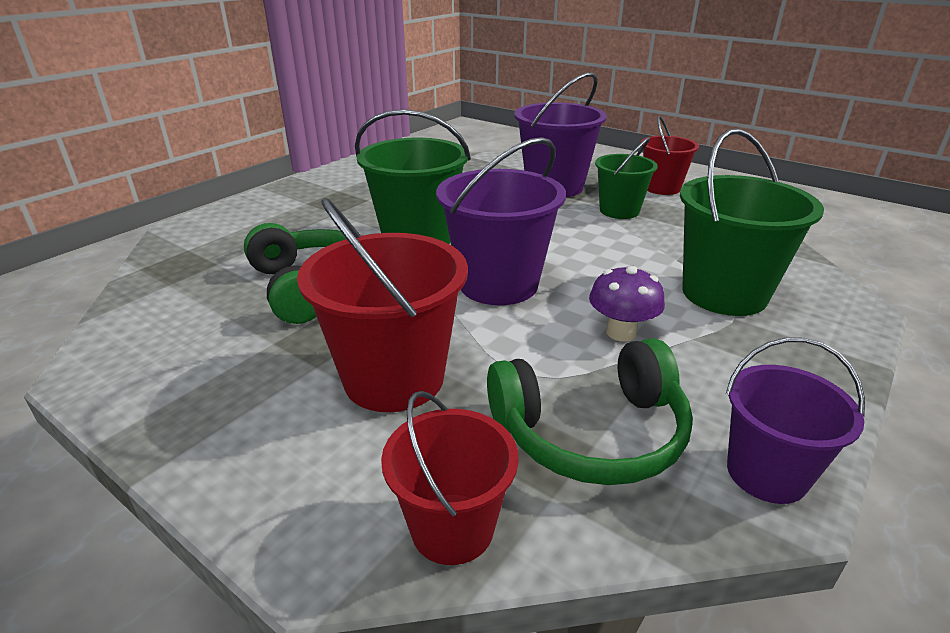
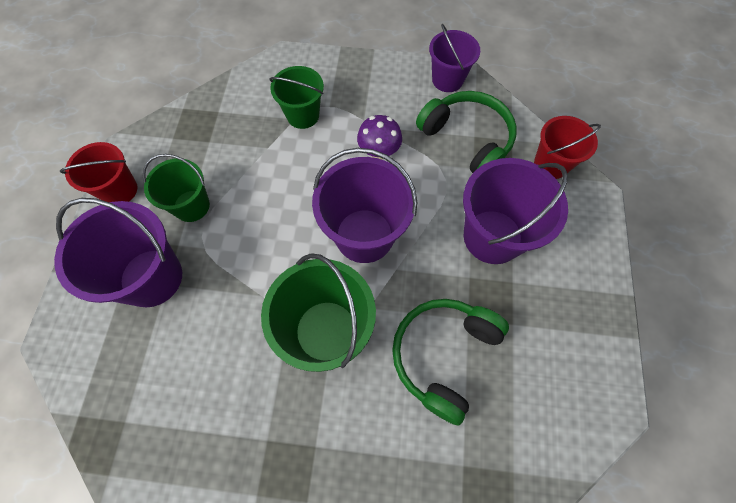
camera: 120 degrees left, 35 degrees up
red bucket [297,198,468,412] -> purple bucket [463,158,568,264]
green bucket [680,128,824,316] -> green bucket [270,66,324,129], size x0.62

